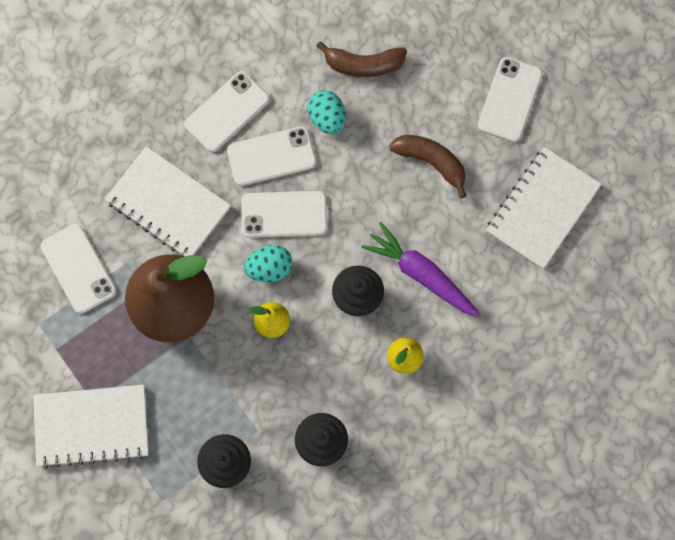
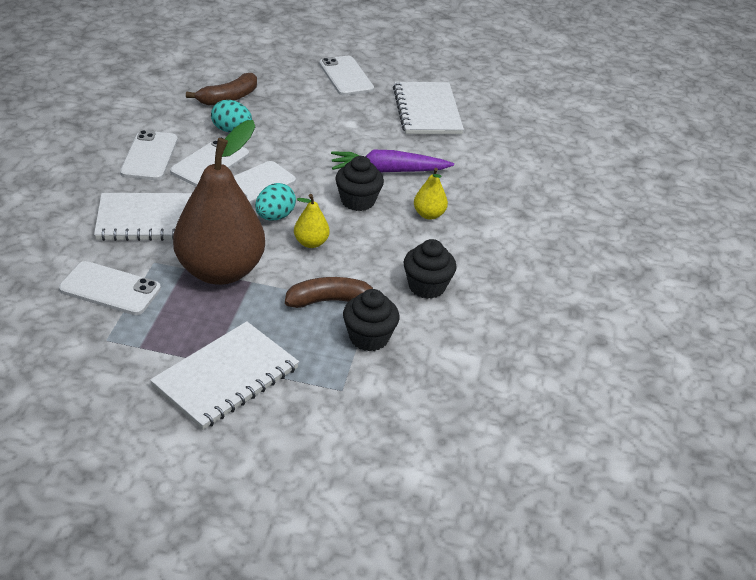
camera: 45 degrees left, 35 degrees down
brown banana [389,135,466,198] -> brown banana moved to [285,277,373,308]

